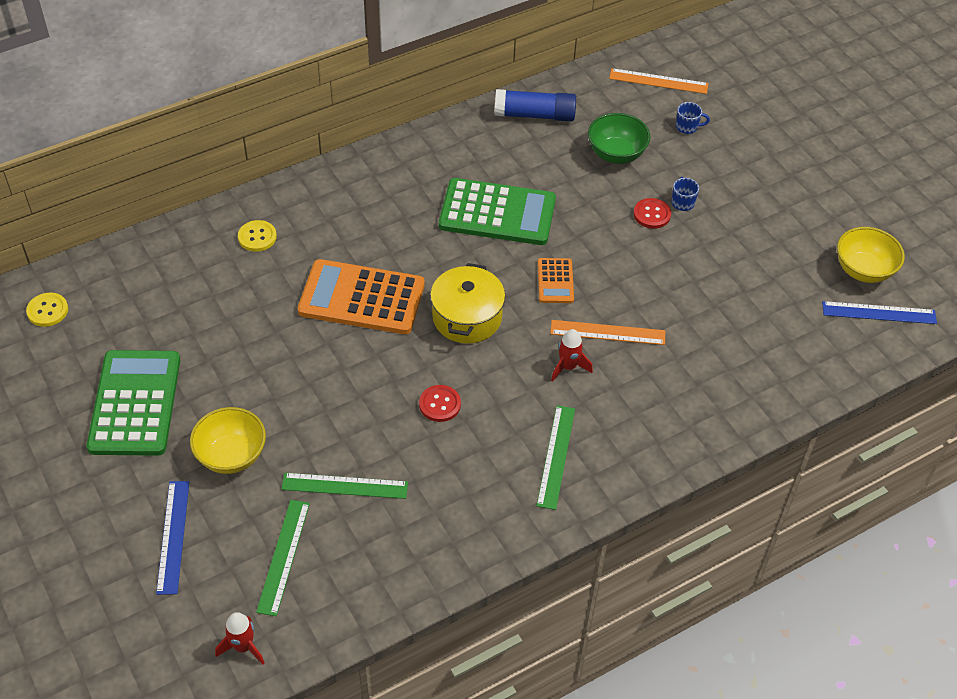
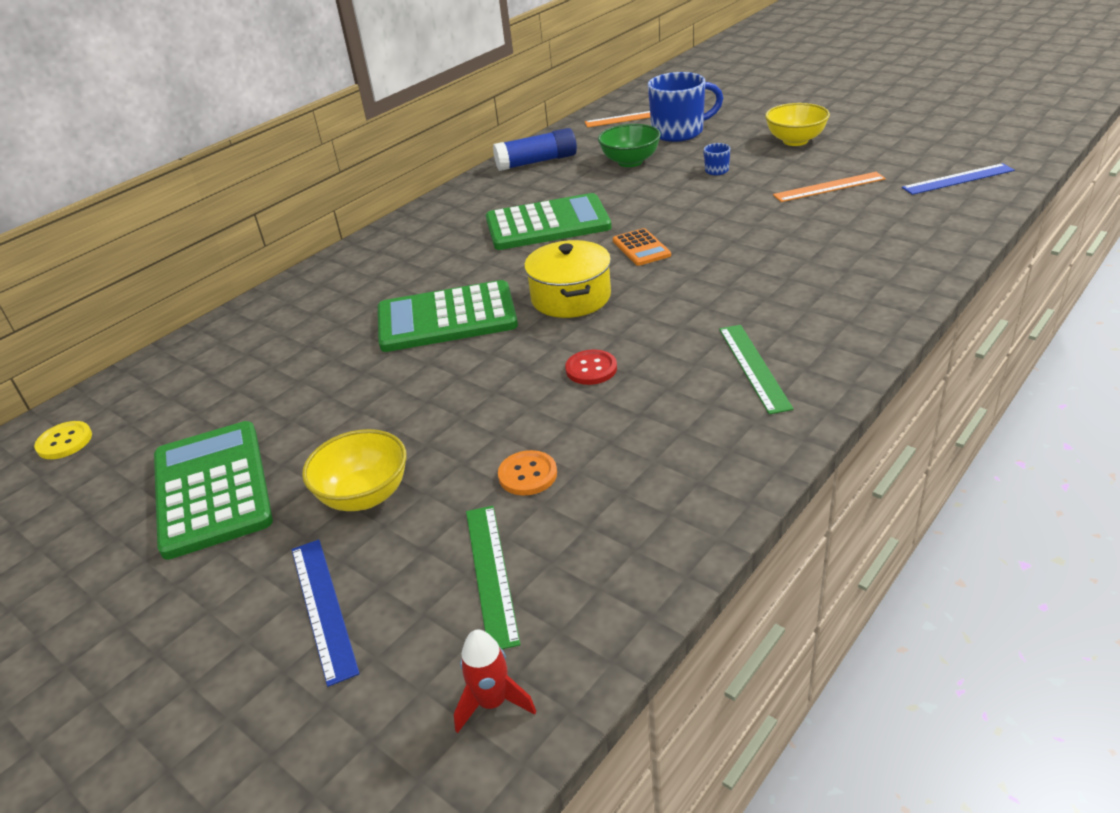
camera: 15 degrees left, 15 degrees down
yellow button [238,220,277,252] -> none
green ruler [281,473,408,499] -> orange button [498,450,557,495]
orange calculator [298,259,425,334] -> green calculator [378,280,518,352]
orange ruler [550,320,665,345] -> orange ruler moved to [773,172,886,202]
red rocket [551,329,593,382] -> none
red button [633,198,671,229] -> none
blue mug [676,102,710,134] -> blue mug [648,72,723,142], size x2.35
yellow bowl [837,227,905,283] -> yellow bowl moved to [765,103,830,146]

